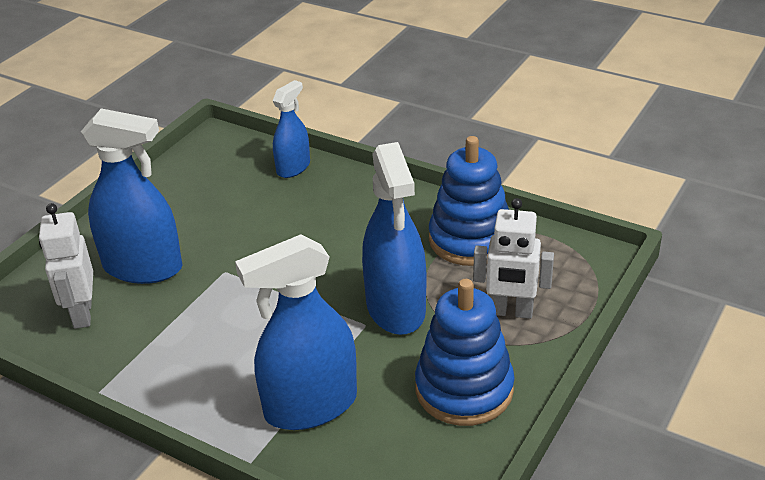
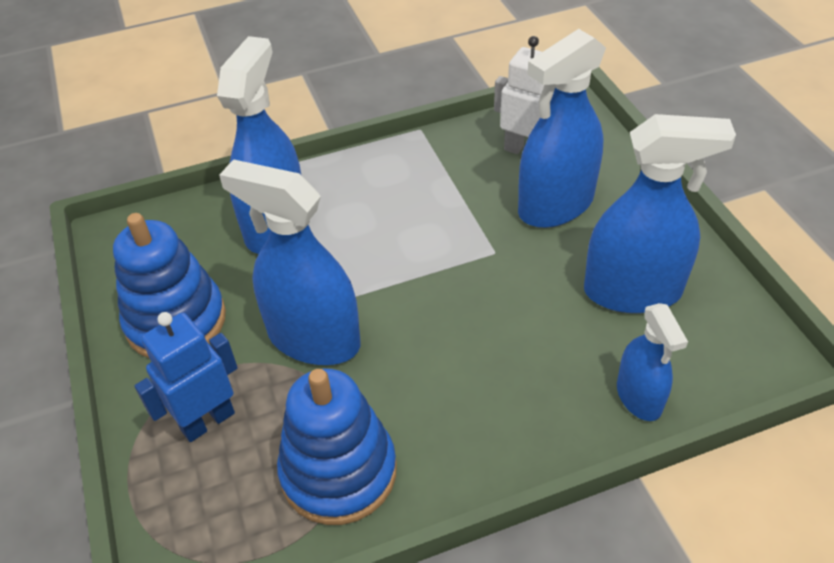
camera: 130 degrees right, 10 degrees up
white robot [473,198,554,319] -> blue robot [135,312,238,442]
none -> blue spray bottle [584,114,736,313]

